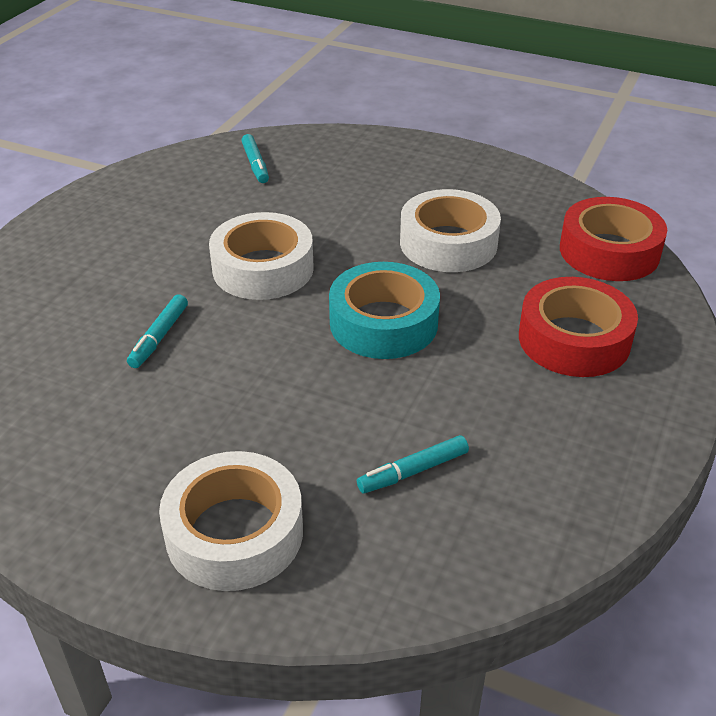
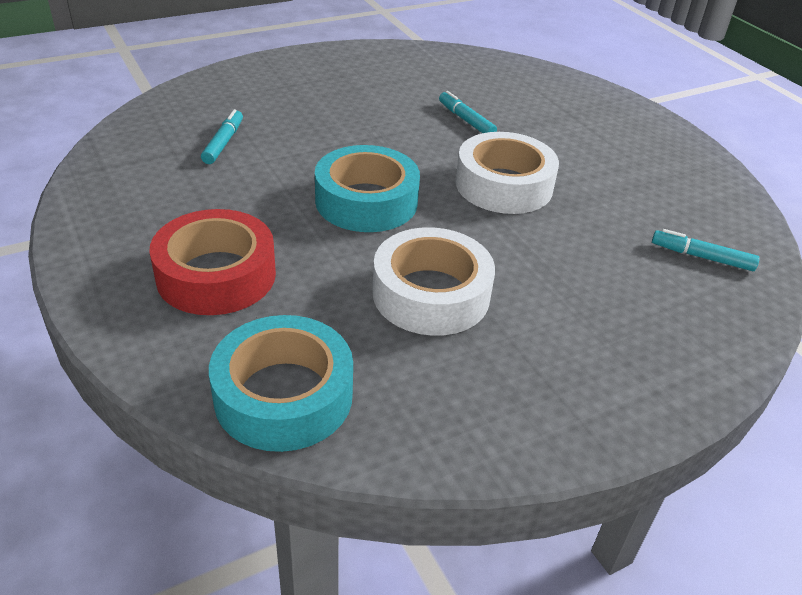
camera: 125 degrees right, 0 degrees up
white tape [159,451,303,591] -> none
red tape [560,197,667,281] -> turquoise tape [209,315,353,452]

